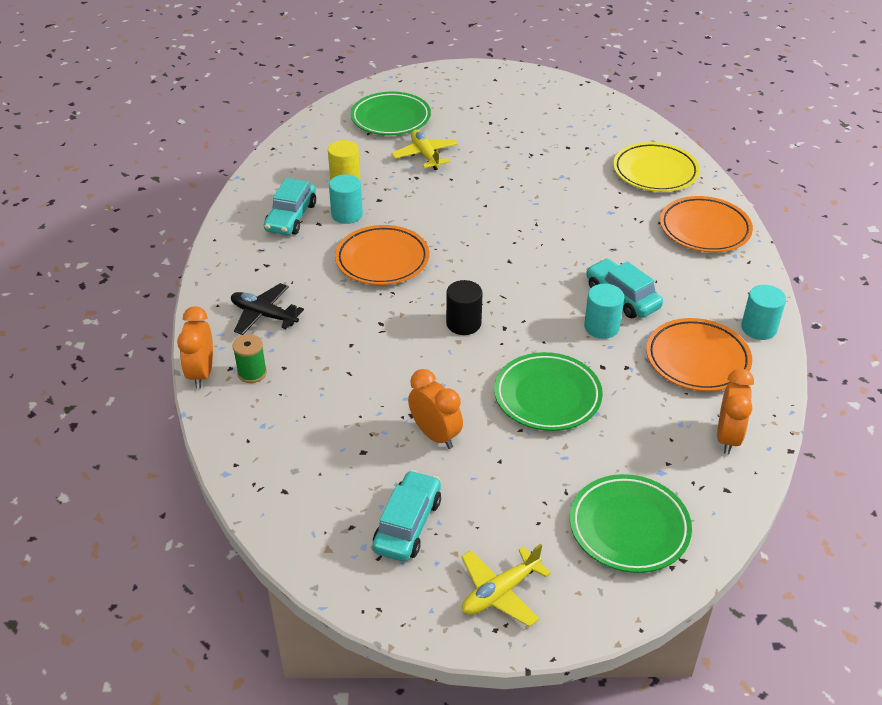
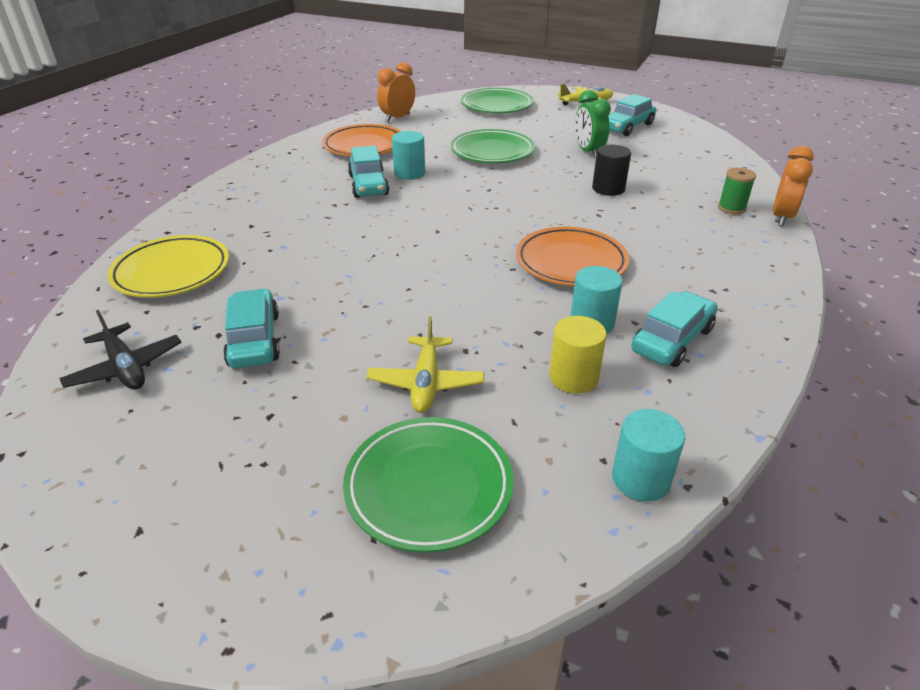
camera: 155 degrees left, 5 degrees down
black plane [231,283,304,335] -> black plane moved to [59,310,182,389]
orange clock [408,369,463,449] -> green clock [575,90,611,158]
black cylinder [446,280,483,335] -> black cylinder moved to [592,145,631,196]
orange plate [660,196,753,252] -> none
turquoise cylinder [741,285,786,340] -> turquoise cylinder moved to [612,409,685,502]
none -> turquoise car [223,288,280,369]

